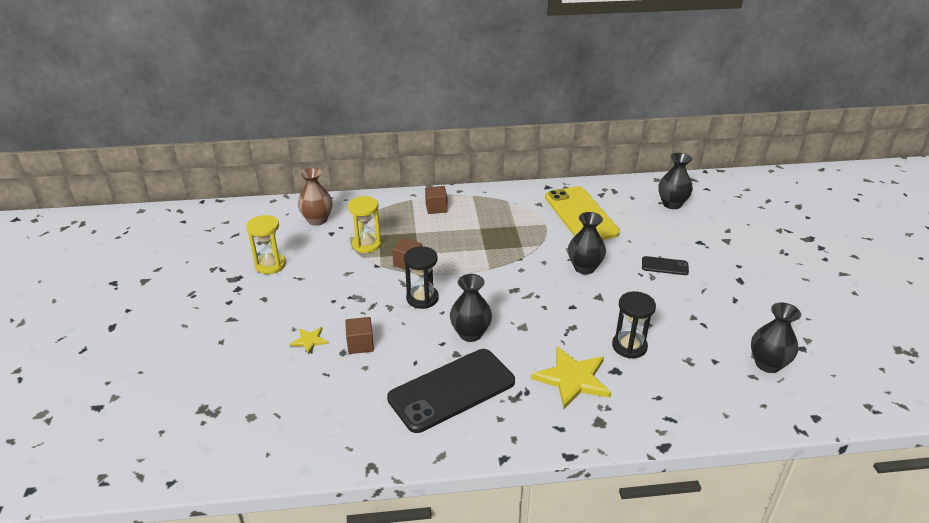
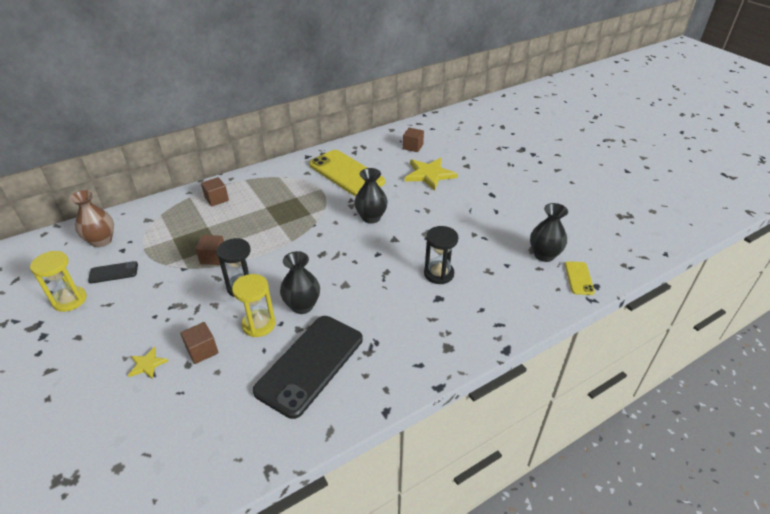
camera: 25 degrees left, 5 degrees up
yellow hourglass [348,196,382,253] -> yellow hourglass moved to [232,274,276,337]
yellow star [531,347,611,409] -> yellow star moved to [405,158,458,191]
black phone [642,256,689,275] -> black phone moved to [88,261,138,283]
black vase [658,153,693,209] -> brown cube [403,128,424,152]
none -> yellow phone [565,261,595,295]

